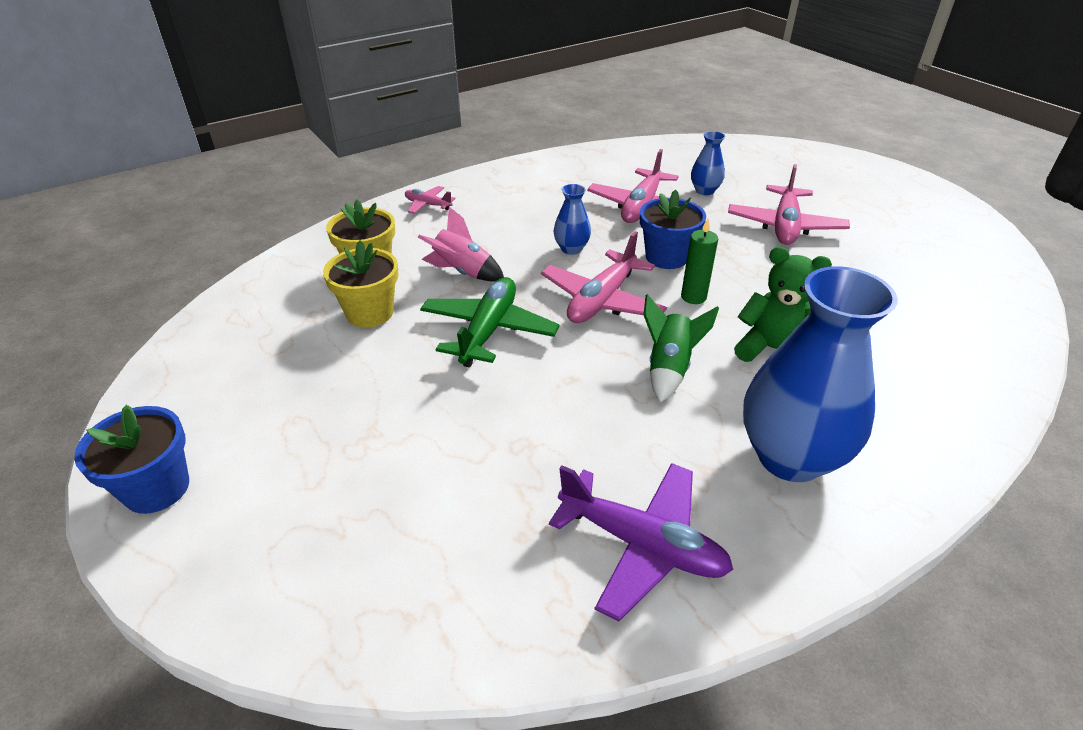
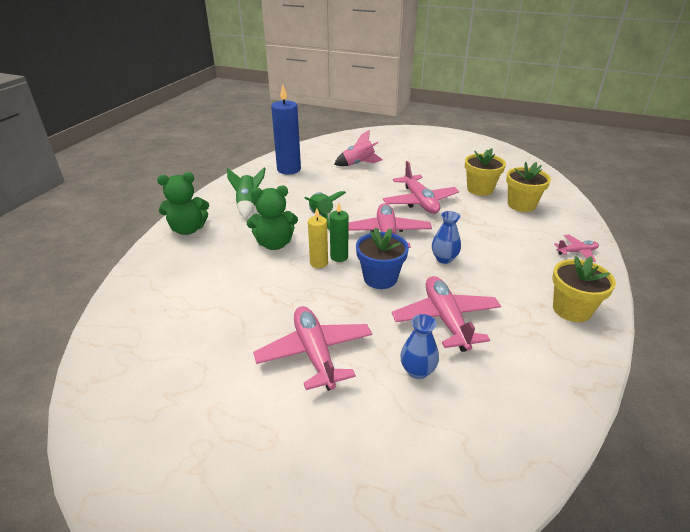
camera: 145 degrees right, 5 degrees down
blue flower pot [74,405,189,514] -> none
pink rocket [418,207,504,282] -> pink rocket moved to [334,130,383,166]
green plane [420,277,560,367] -> pink plane [383,161,459,214]
purple plane [549,463,733,621] -> blue candle [271,84,301,175]
blue vase [743,266,898,482] -> green rocket [227,167,266,218]
none -> green teddy bear [157,172,209,235]
none -> yellow candle [308,208,328,268]
none -> yellow flower pot [552,256,616,322]

